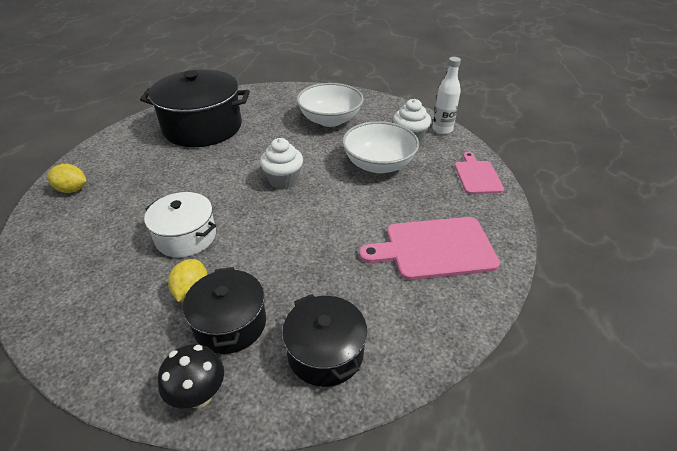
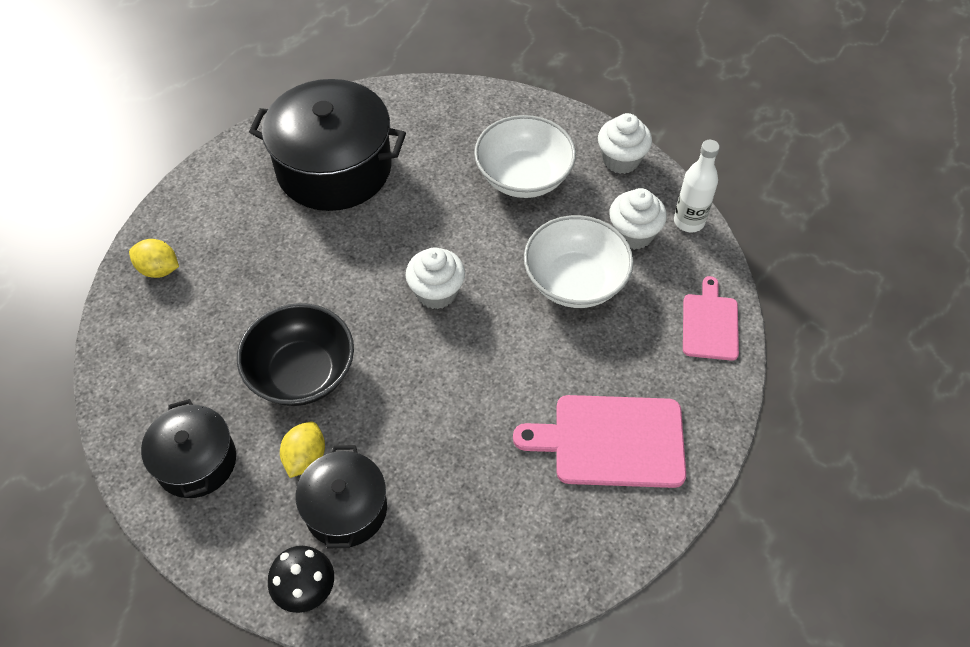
camera: 10 degrees right, 15 degrees up
white pot [144,192,216,257] -> black bowl [237,303,354,406]
black pot [282,294,367,387] -> black pot moved to [141,399,236,498]
none -> white cupcake [598,113,652,174]

